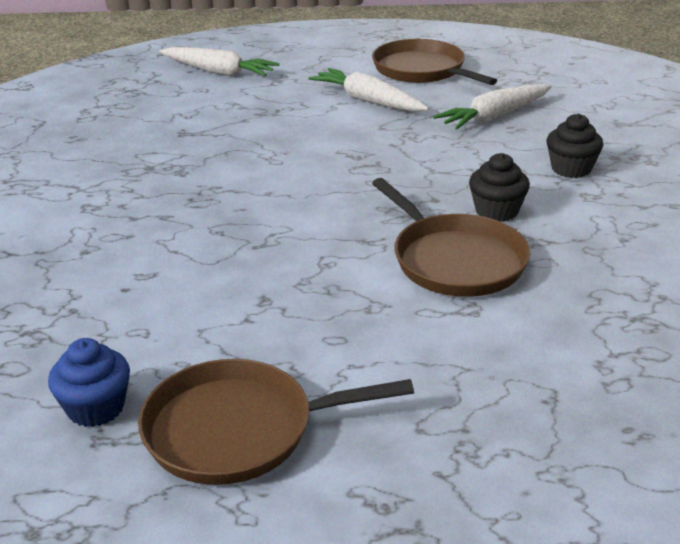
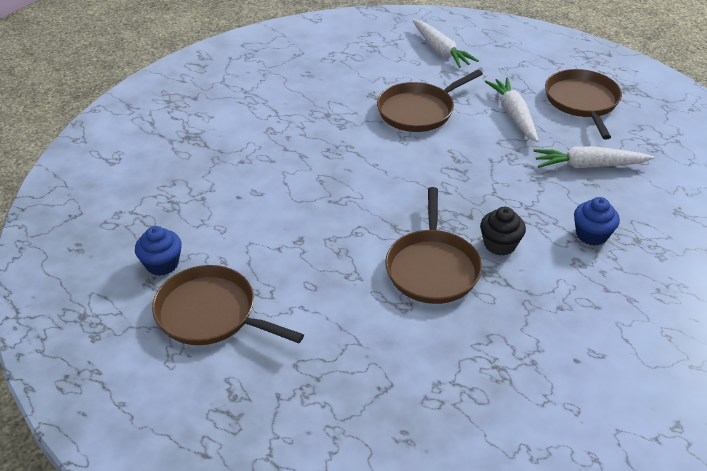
camera: 35 degrees right, 10 degrees up
black cupcake [547,114,603,178] -> blue cupcake [574,197,620,246]
none -> brown pan [377,70,483,132]

